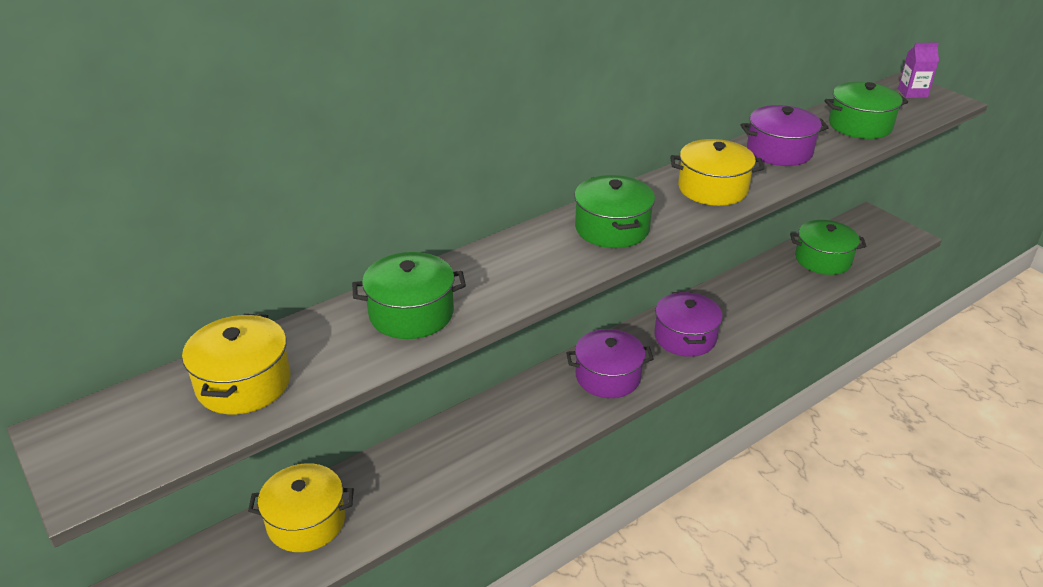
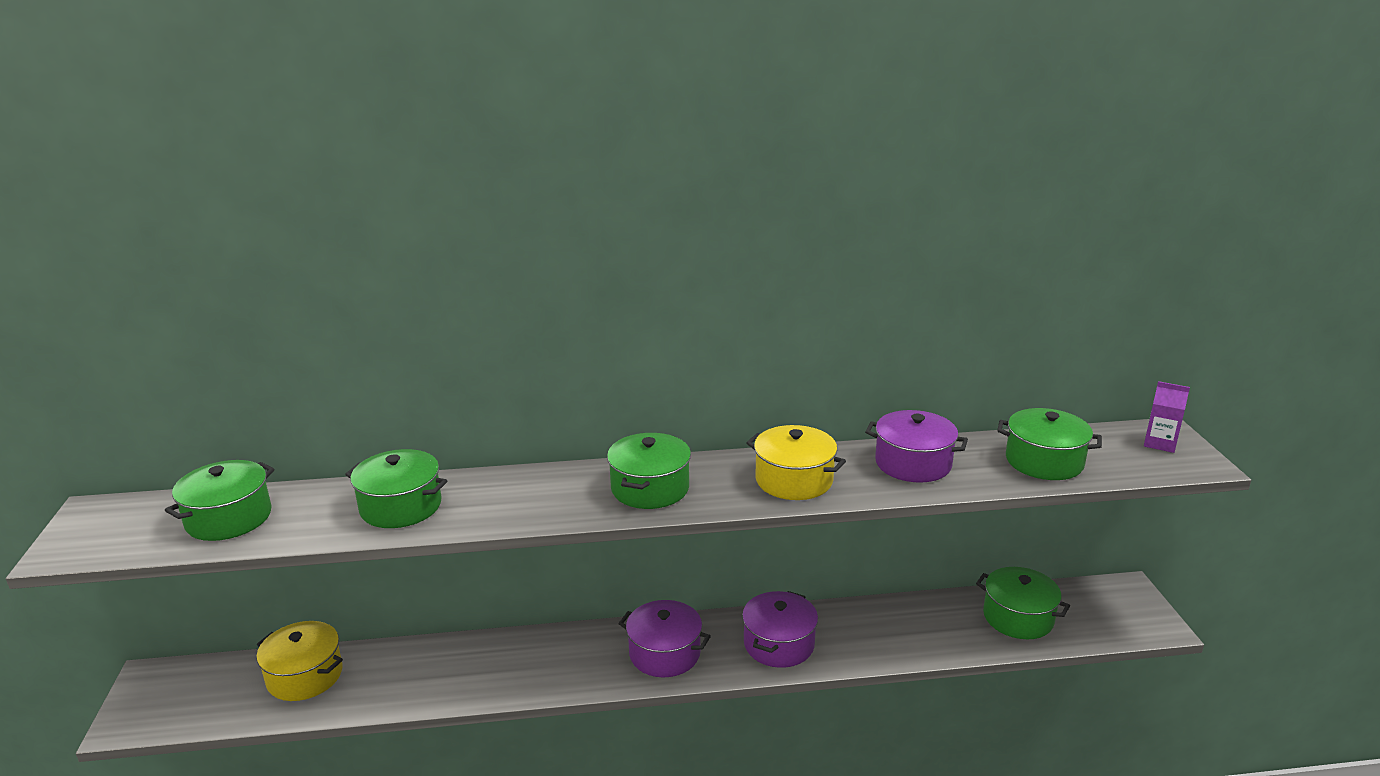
camera: 30 degrees right, 10 degrees down
yellow pot [182,314,290,414] -> green pot [165,460,274,541]

